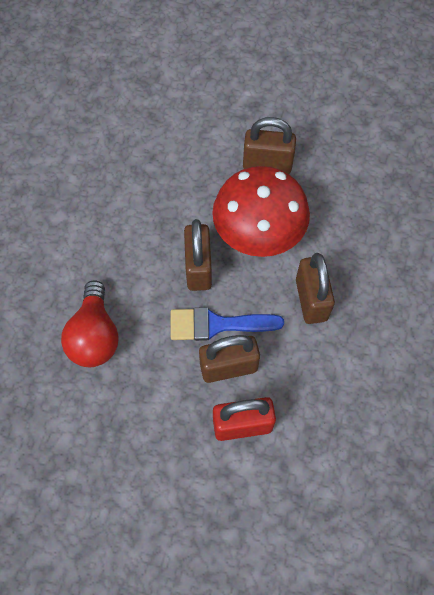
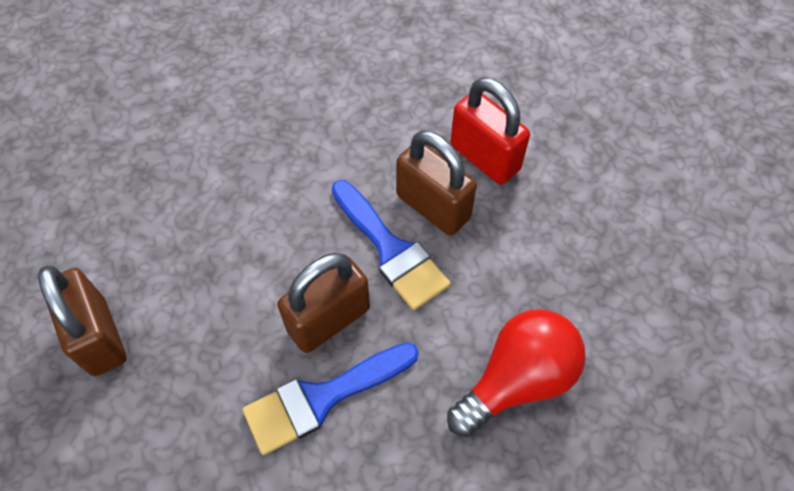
camera: 125 degrees left, 5 degrees down
red mushroom [212,166,310,257] -> none
brown padlock [296,253,335,324] -> none
none -> blue brush [242,342,419,455]

